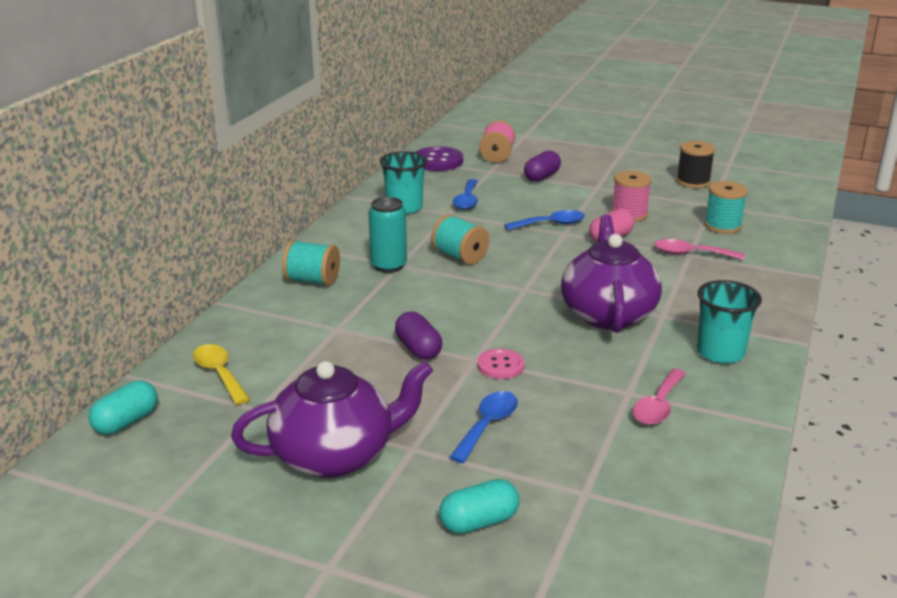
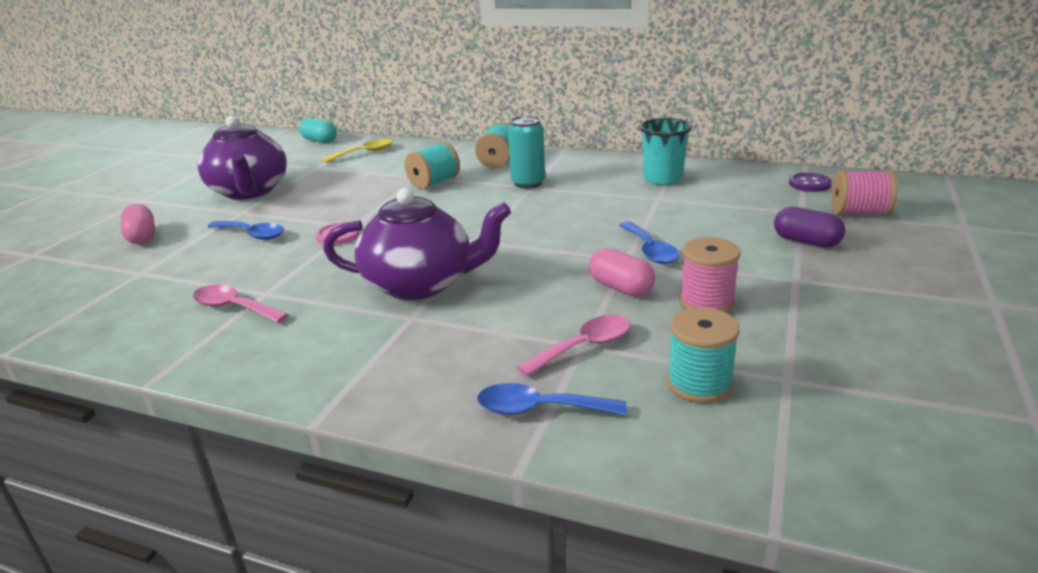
camera: 90 degrees right, 0 degrees up
purple capsule [395,312,442,360] -> none
purple button [416,147,463,171] -> purple button [789,173,832,192], size x0.63
turquoise spool [431,214,489,265] -> turquoise spool moved to [405,142,460,189]
turquoise capsule [439,479,519,534] -> pink capsule [120,204,155,244]
blue spoon [453,179,478,210] -> blue spoon moved to [477,383,627,416]
pink spoon [655,239,745,260] -> pink spoon turned 45 degrees clockwise [517,315,631,376]
black spool [676,141,715,188] -> none
turquoise cup [697,280,762,364] -> none

